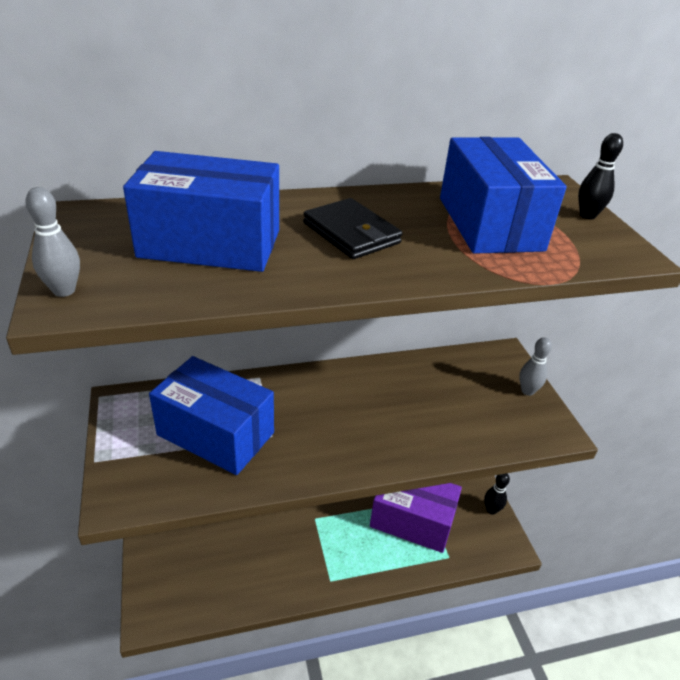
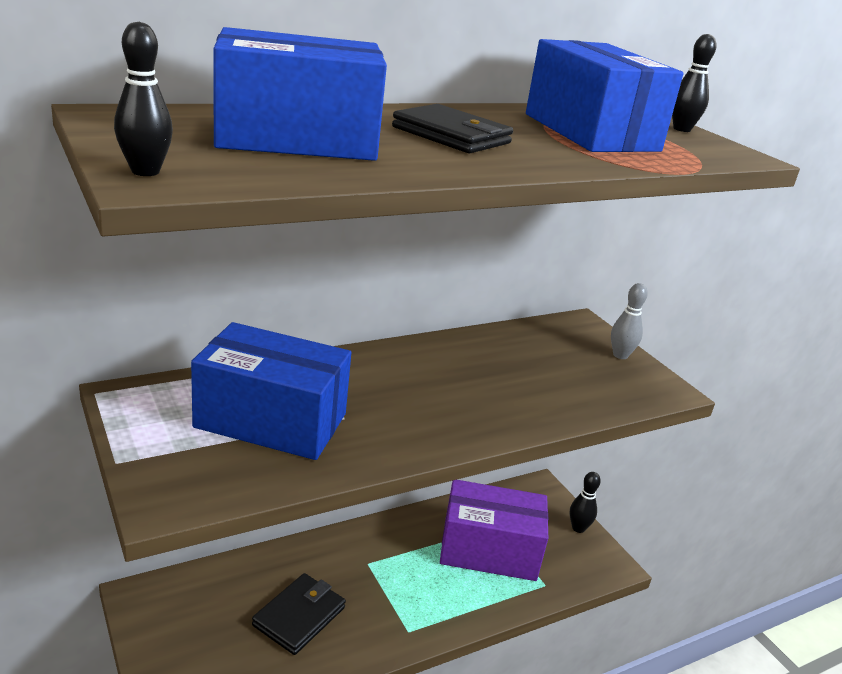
camera: 15 degrees left, 10 degrees down
grey bowling pin [25,187,80,297] -> black bowling pin [114,22,173,176]
none -> black wallet [252,573,346,655]

